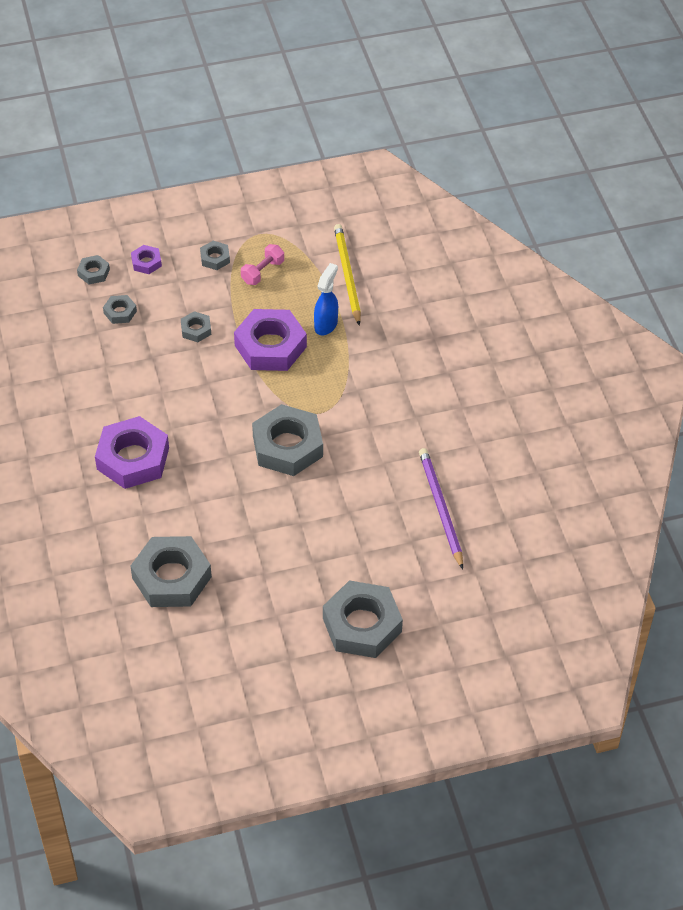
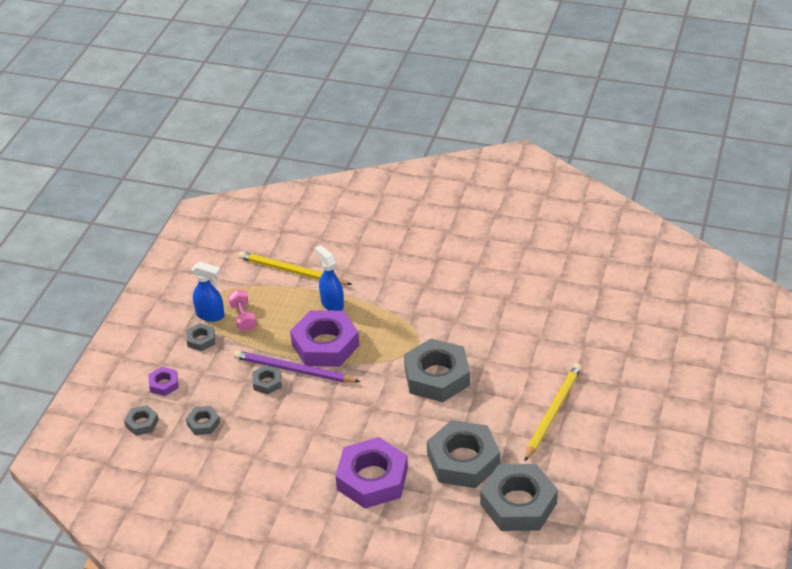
camera: 55 degrees left, 10 degrees down
grey nut [323,580,403,658] -> grey nut moved to [427,420,500,488]
purple pencil [419,448,463,569] -> purple pencil moved to [234,351,360,382]
none -> blue spray bottle [191,262,225,322]
none -> yellow pencil [524,364,582,462]

